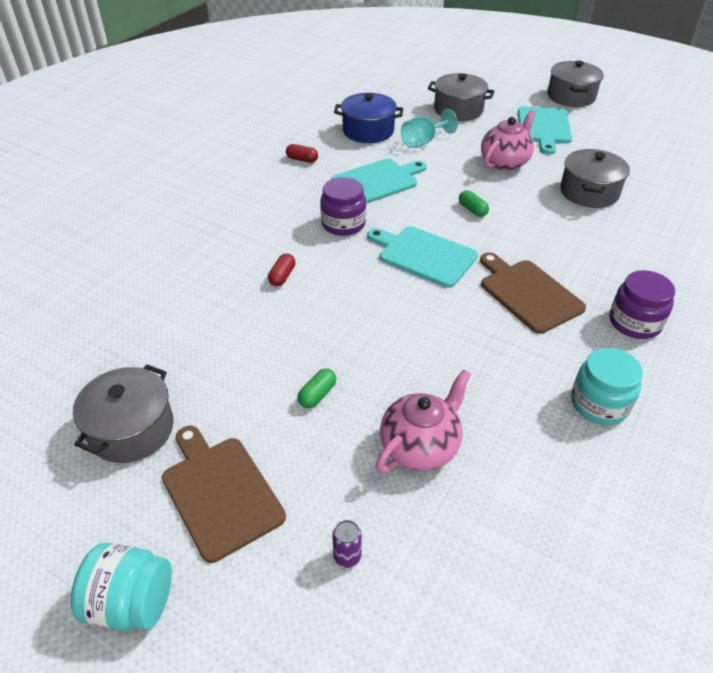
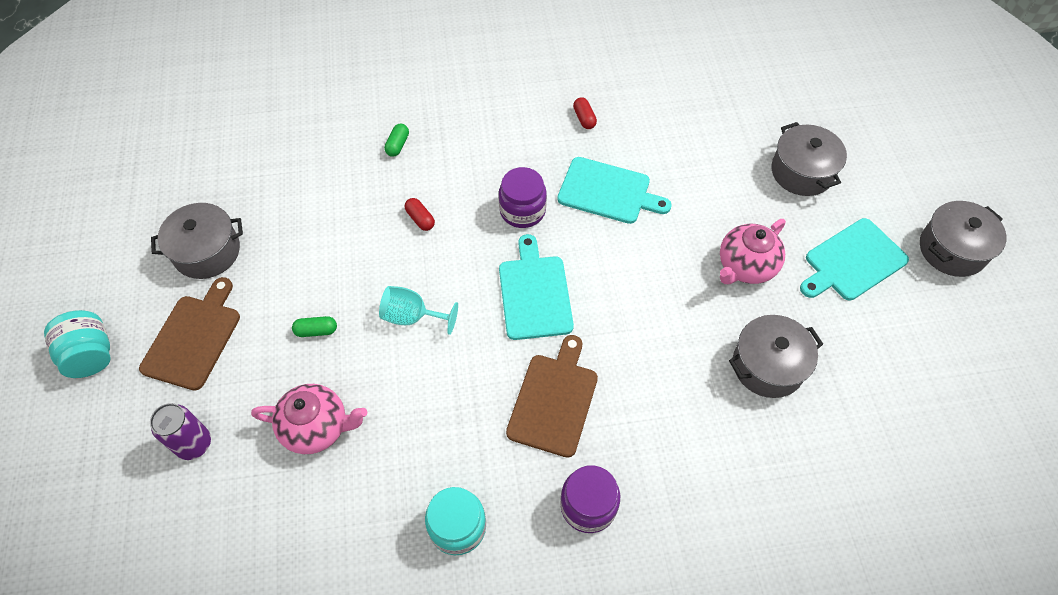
camera: 50 degrees right, 15 degrees up
red capsule [268,253,295,286] -> red capsule turned 75 degrees clockwise [405,198,435,231]
purple can [332,520,362,568] -> purple can [150,403,211,460], size x1.72
blue pot [334,93,403,143] -> none
turquoise goblet [401,109,458,148] -> turquoise goblet moved to [379,286,458,335]
green capsule [459,190,489,217] -> green capsule moved to [384,124,409,157]
pink teapot [481,110,536,171] -> pink teapot turned 135 degrees clockwise [720,219,786,284]

